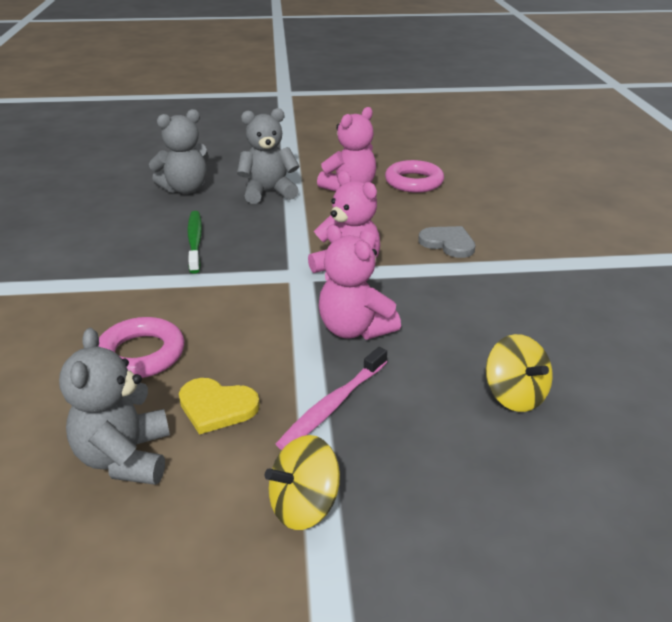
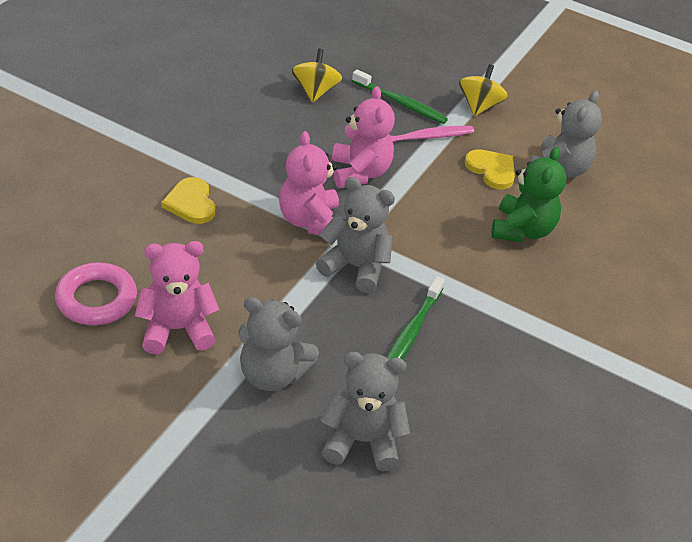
camera: 150 degrees left, 10 degrees up
pink ring [98,317,184,378] -> green teddy bear [491,147,567,242]
yellow spinning top [265,435,340,530] -> yellow spinning top turned 75 degrees counterclockwise [459,64,508,116]
grey heart [418,226,475,258] -> yellow heart [161,177,215,224]
none -> grey teddy bear [316,177,395,293]
none -> green toothbrush [352,69,448,124]

